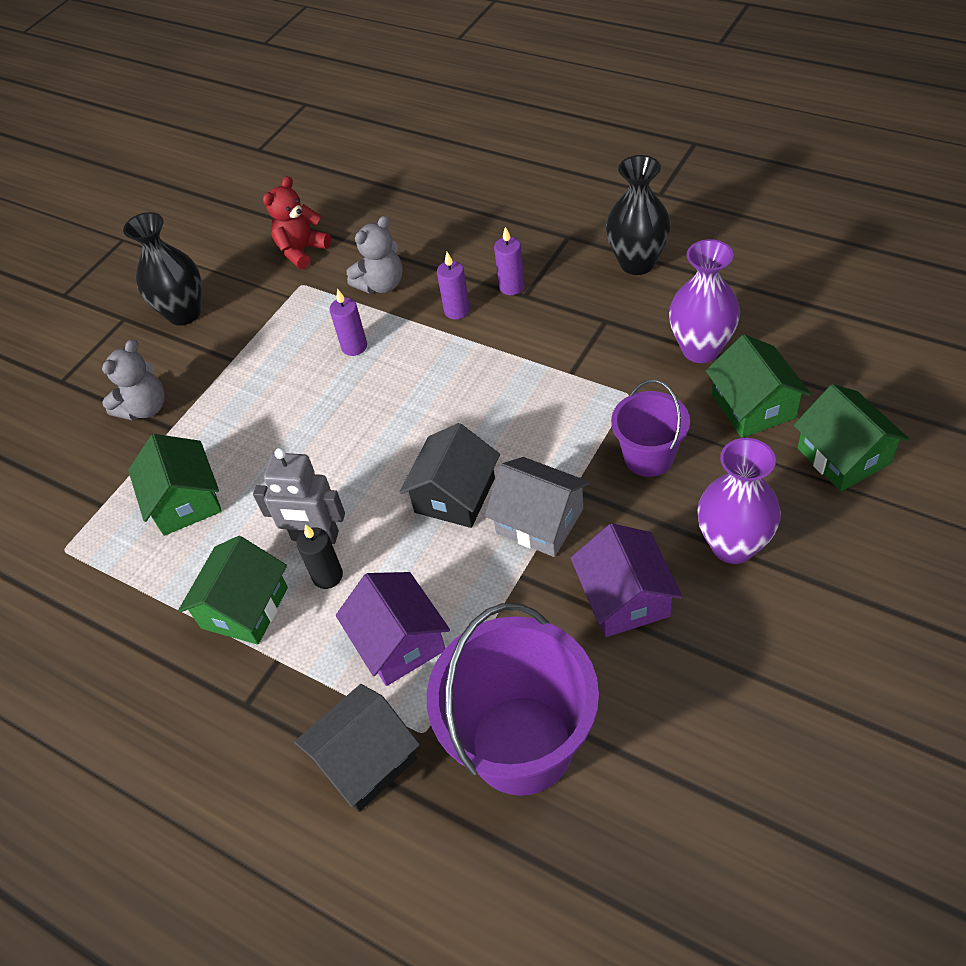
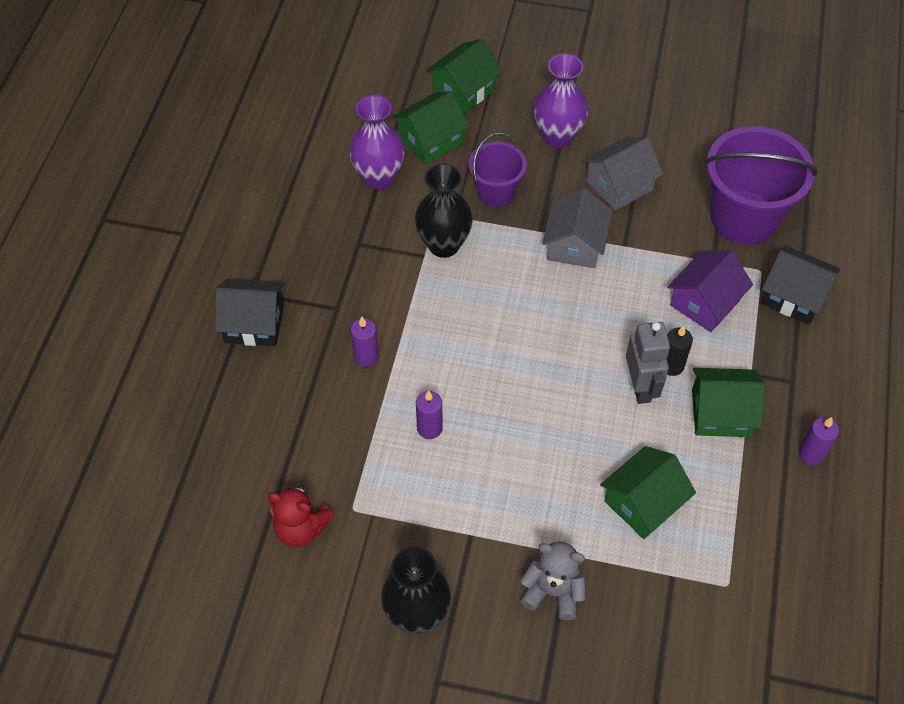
camera: 115 degrees left, 5 degrees up
grey teddy bear [347,216,403,294] -> none
black house [399,423,500,528] -> black house moved to [215,279,285,346]
purple candle [494,227,525,295] -> purple candle moved to [799,417,839,465]
purple house [571,523,682,637] -> grey house [583,137,663,211]
black vase [606,155,671,275] -> black vase moved to [415,163,473,258]

